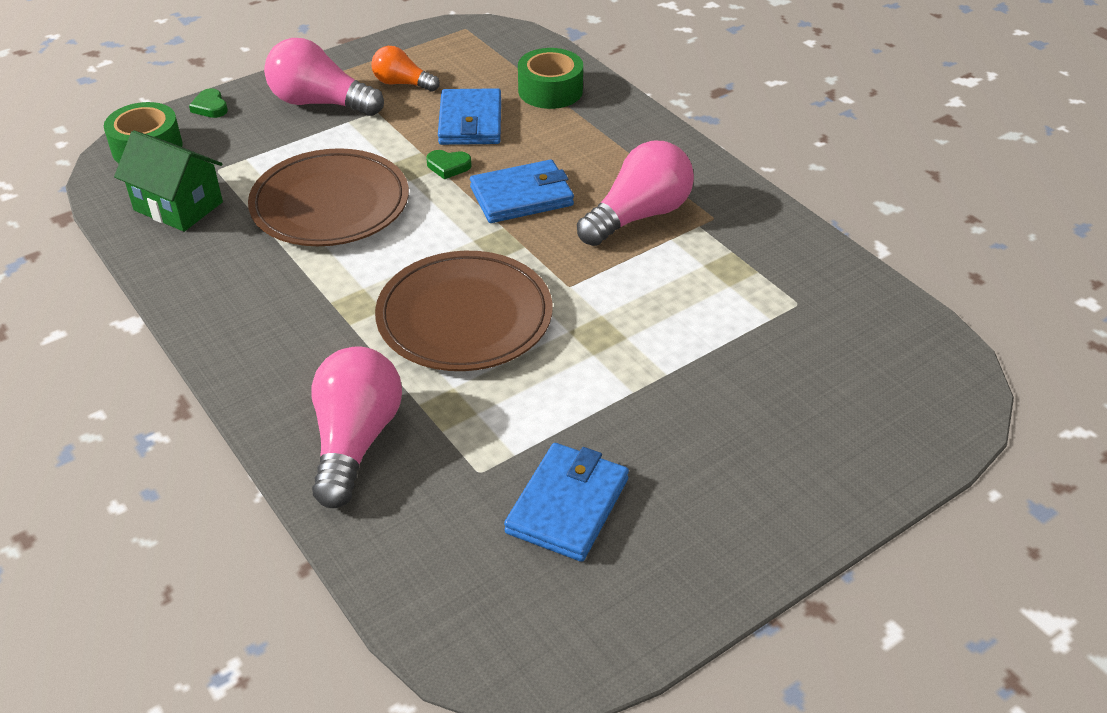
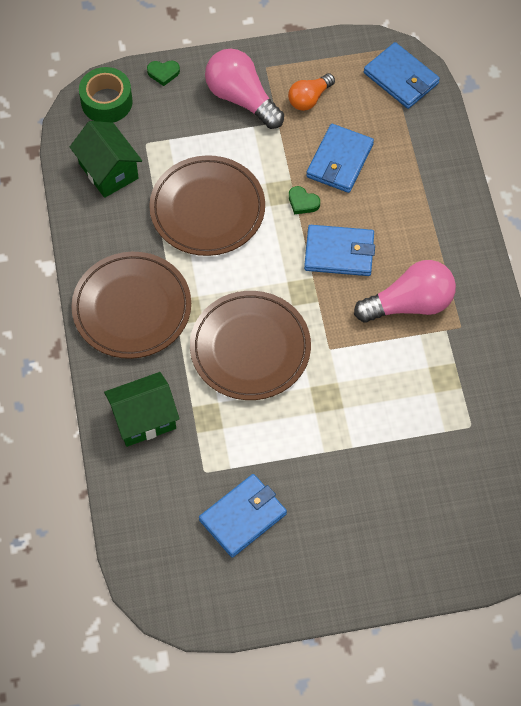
camera: 25 degrees right, 20 degrees up
green heart [189,88,228,118] -> green heart turned 90 degrees counterclockwise [147,61,180,86]
pink light bulb [311,346,402,508] -> green house [104,372,180,447]
orange light bulb [371,46,440,92] -> orange light bulb turned 90 degrees counterclockwise [288,73,335,111]
green tape [518,48,583,109] -> none
none -> brown plate [71,252,191,359]
none -> blue wallet [364,42,440,109]

